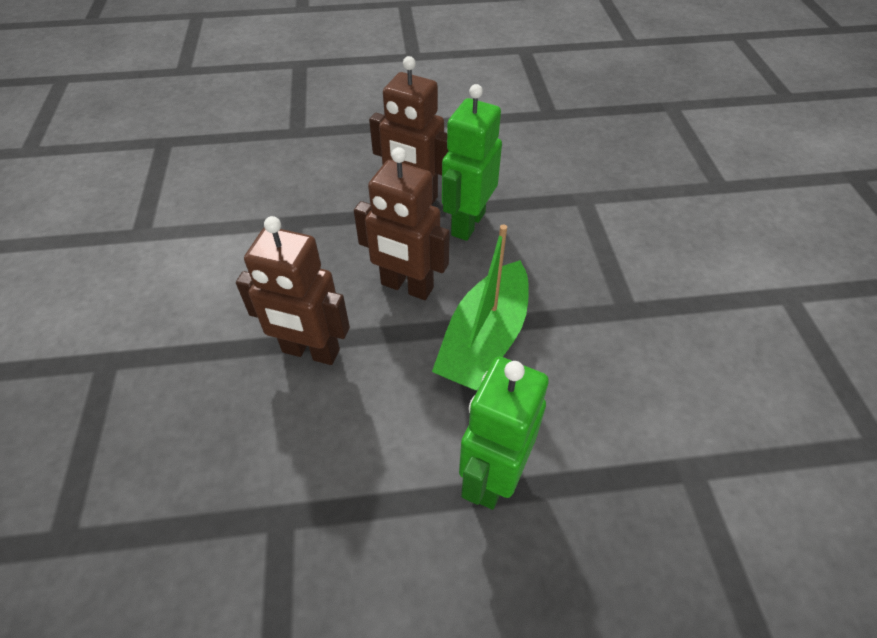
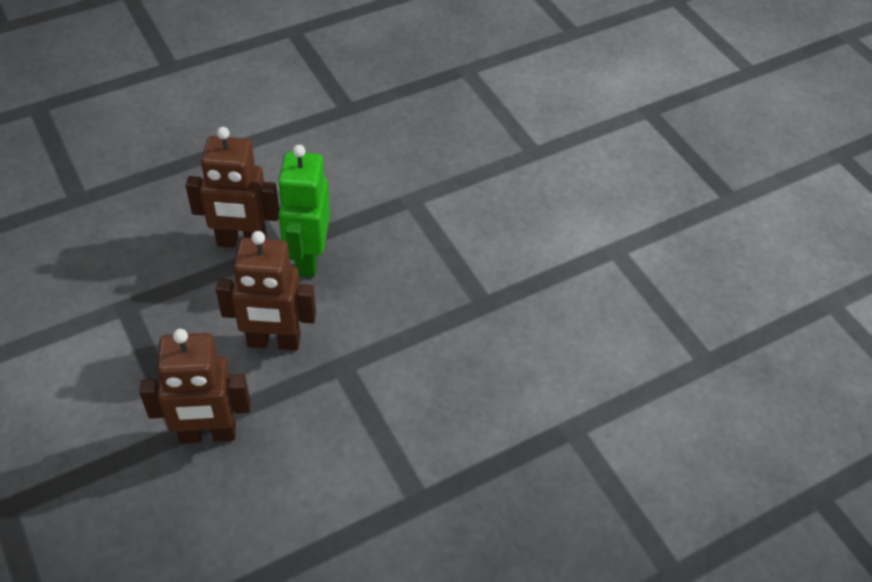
camera: 25 degrees left, 0 degrees up
green boat [432,225,529,390] -> none
green robot [459,357,549,510] -> none

